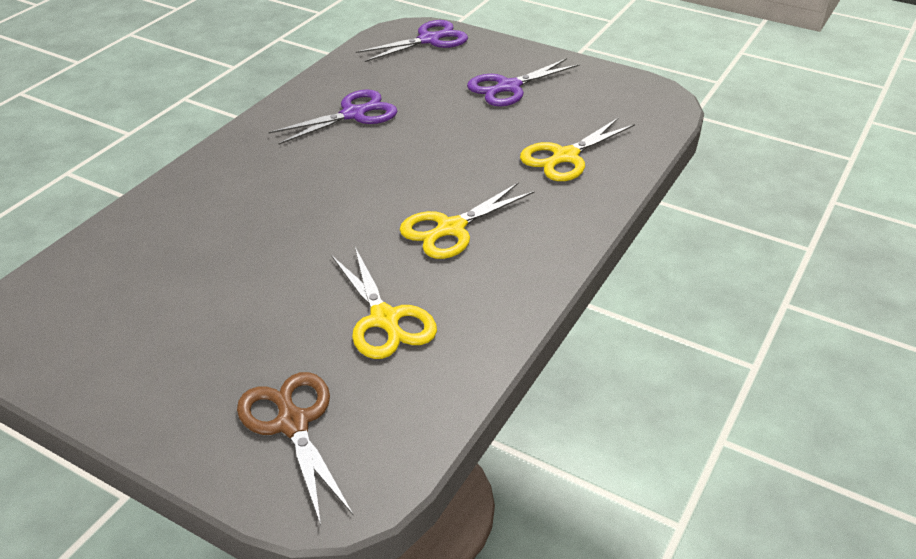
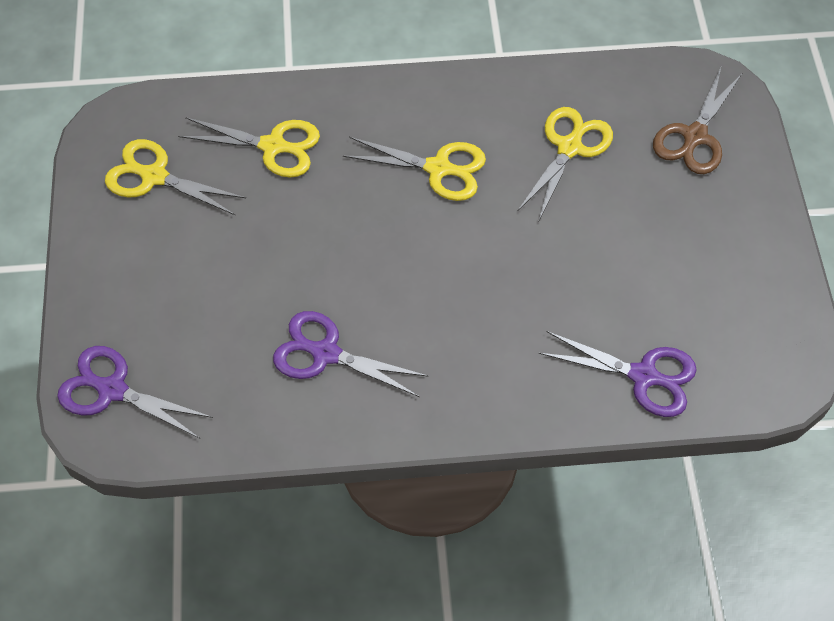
camera: 125 degrees left, 20 degrees up
purple scissors [467,58,580,107] -> purple scissors moved to [539,331,697,417]
none -> yellow scissors [105,139,246,215]

